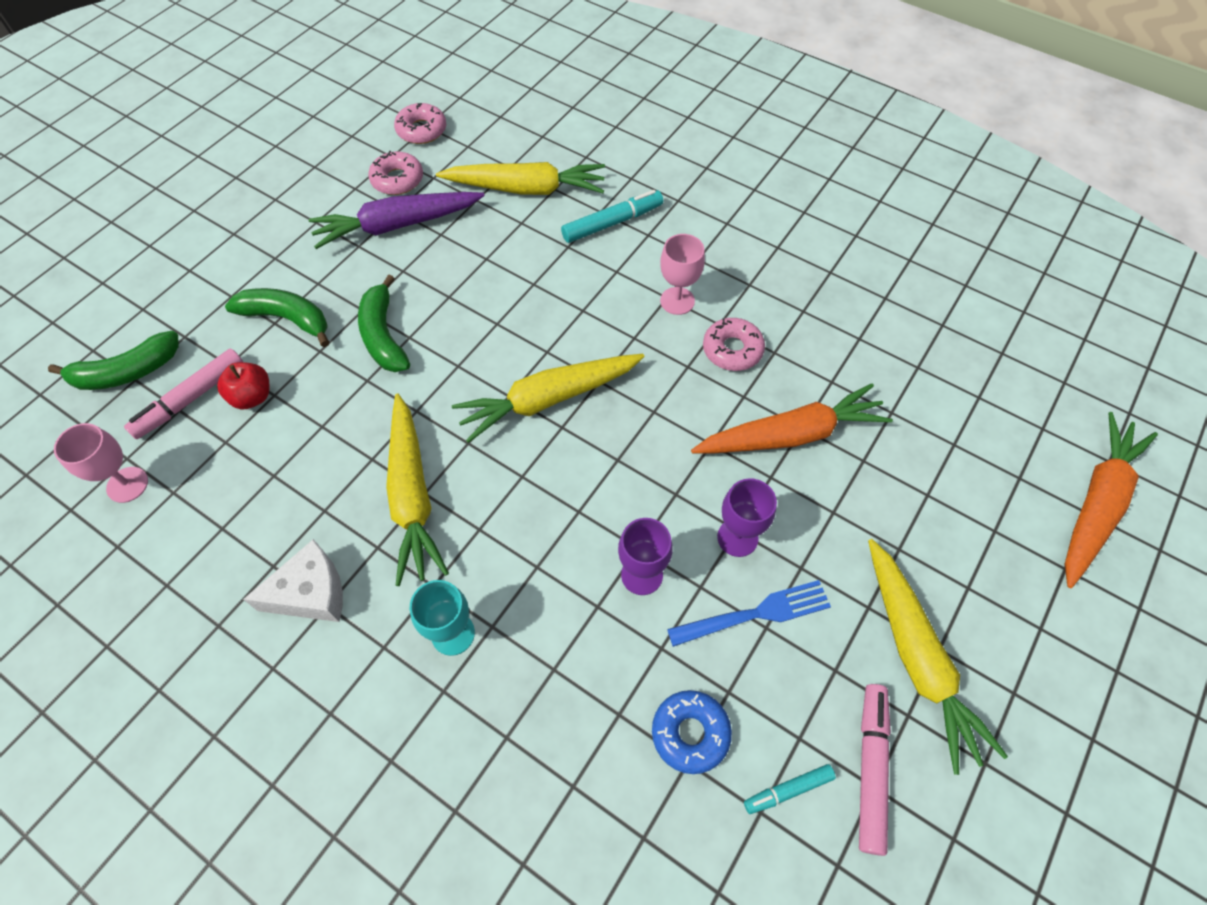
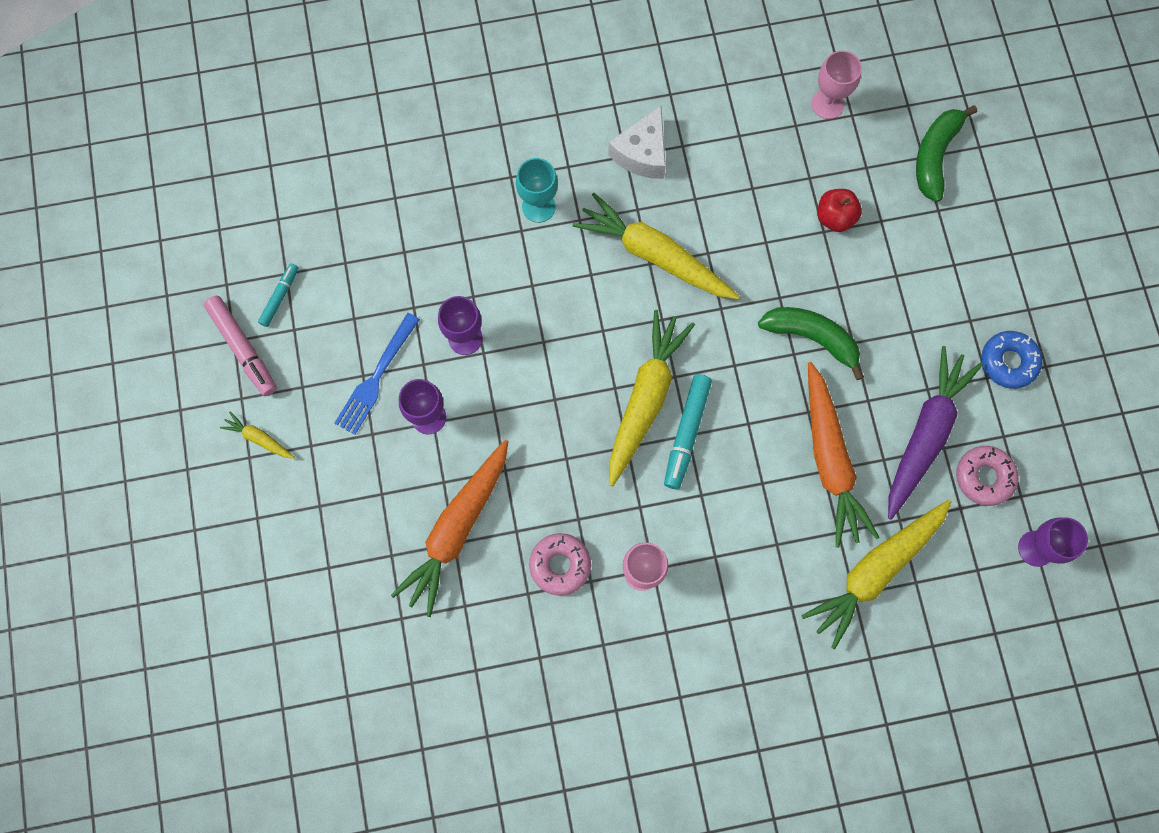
camera: 135 degrees right, 15 degrees up
pink marker [124,348,243,439] -> none
green banana [225,288,329,347] -> none
pink donut [394,103,446,144] -> purple goblet [1018,517,1088,567]
turquoise marker [561,190,663,243] -> turquoise marker moved to [664,374,712,489]
blue donut [652,690,732,774] -> blue donut moved to [981,331,1042,389]
yellow carrot [868,539,1008,775] -> yellow carrot [220,412,295,459], size x0.44
orange carrot [1065,412,1158,588] -> orange carrot moved to [808,362,880,547]

